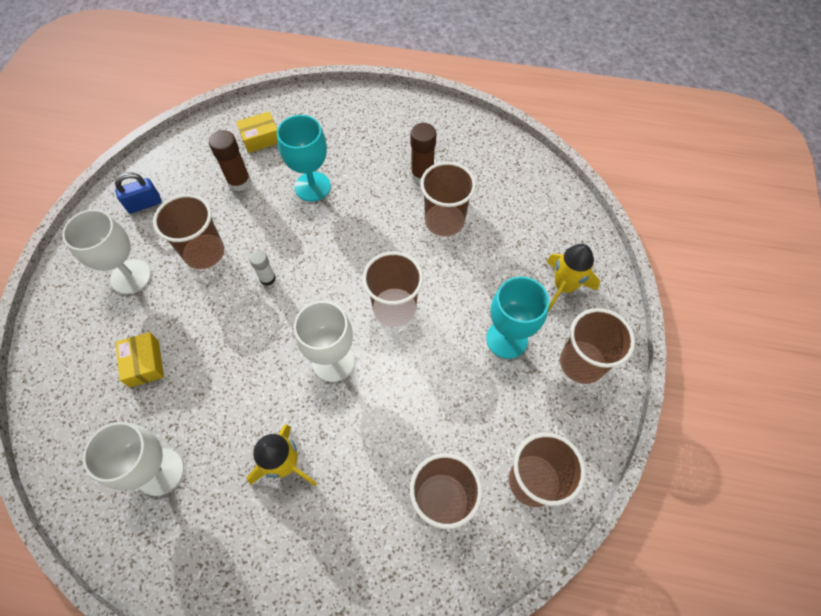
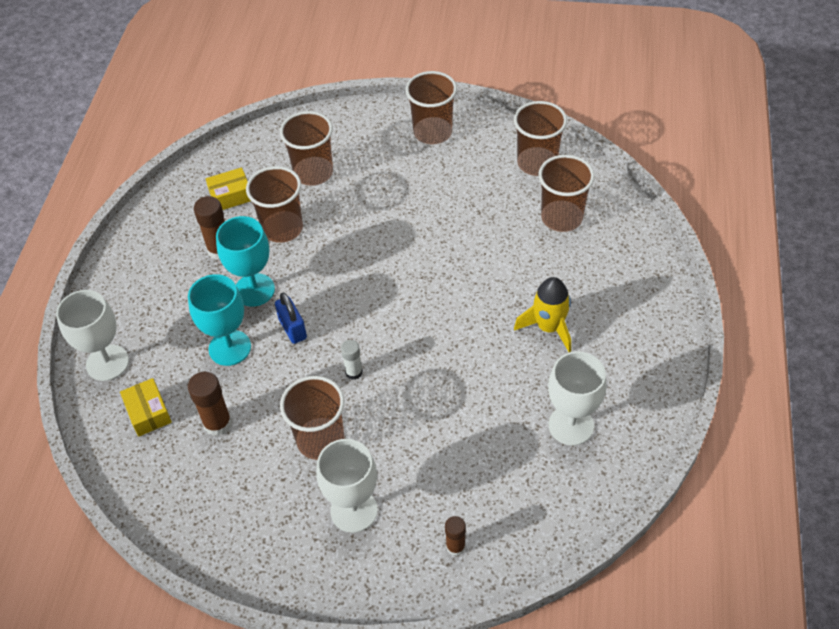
camera: 90 degrees left, 10 degrees down
blue padlock [115,172,161,214] -> blue padlock moved to [275,293,307,344]
yellow box [115,332,164,388] -> yellow box moved to [206,167,251,210]
white goblet [294,301,355,382] -> white goblet moved to [56,290,129,381]
brown cup [362,252,423,327] -> brown cup moved to [280,111,333,186]
turquoise goblet [486,276,549,359] -> turquoise goblet moved to [216,216,275,307]
yellow rocket [546,244,600,311] -> none
none -> brown glue stick [445,516,466,556]

